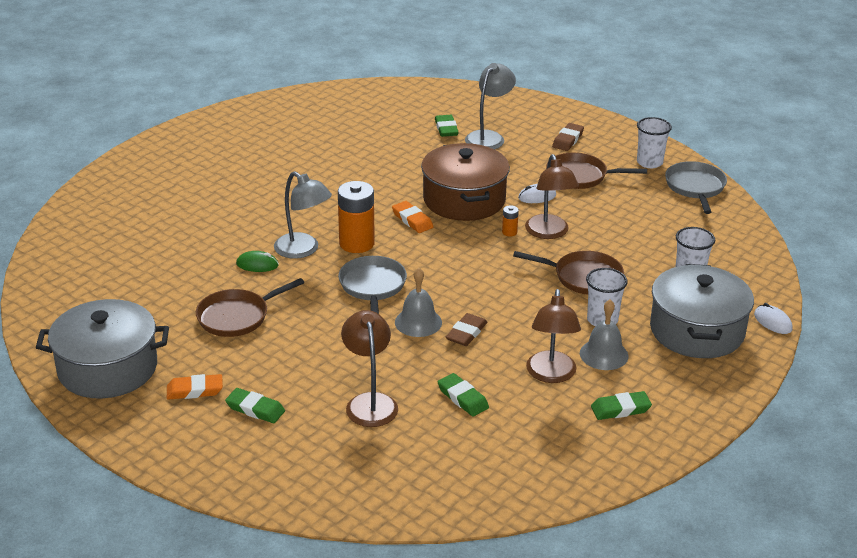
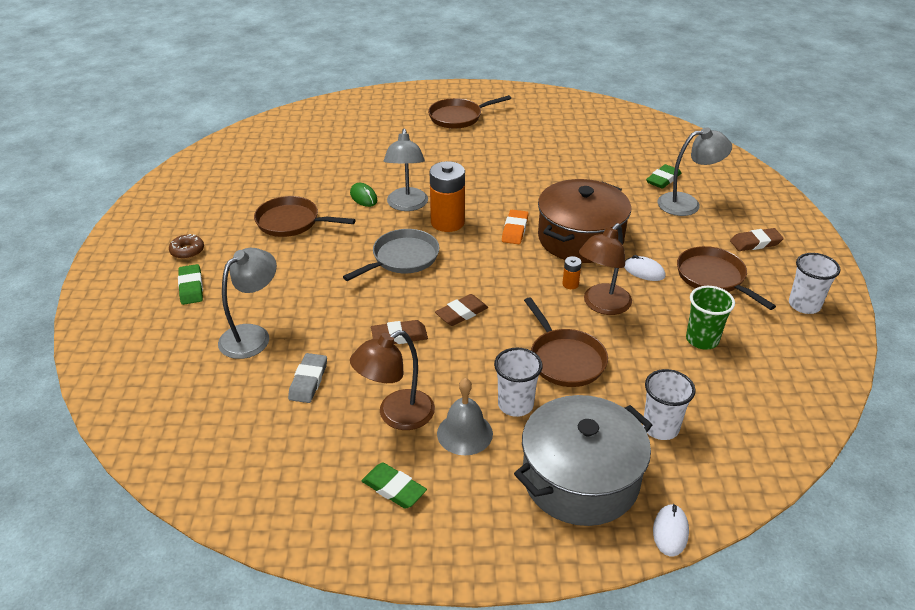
camera: 50 degrees right, 5 degrees up
grey pot [35,299,169,399] -> none
orange eraser [167,374,223,400] -> brown donut [169,234,204,259]
brown lamp [341,310,398,427] -> grey lamp [218,248,277,359]
grey bell [395,268,442,337] -> none
green eraser [438,373,489,416] -> grey eraser [288,353,327,403]
grey pan [665,161,727,214] -> none
none -> brown pan [428,95,511,129]
none -> brown eraser [435,294,488,326]
none -> green cup [686,286,735,350]

